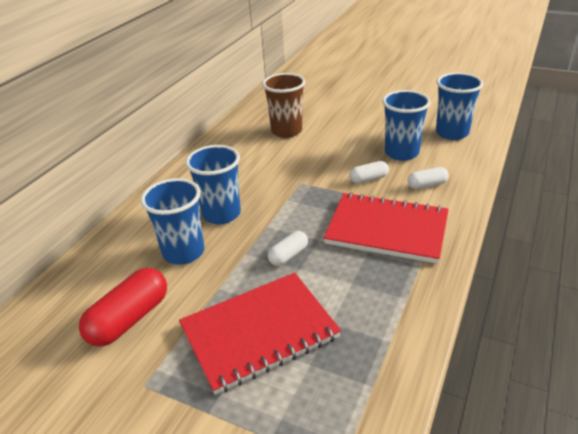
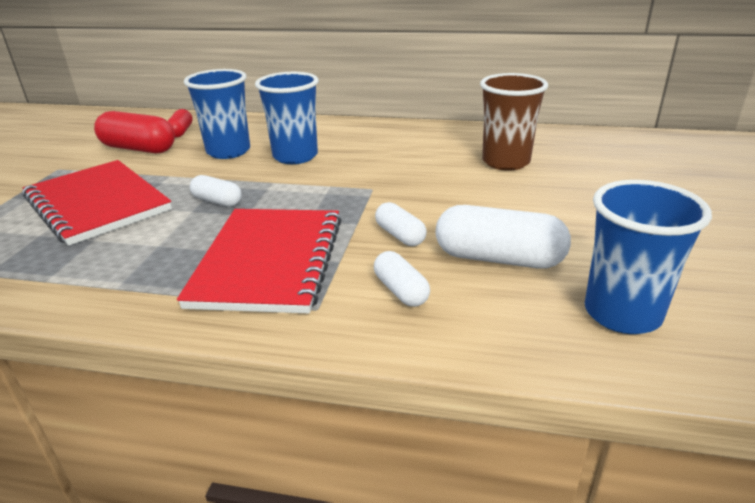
camera: 75 degrees right, 5 degrees down
blue cup [382,90,431,161] -> white capsule [436,205,571,269]
none -> red capsule [168,109,193,138]

